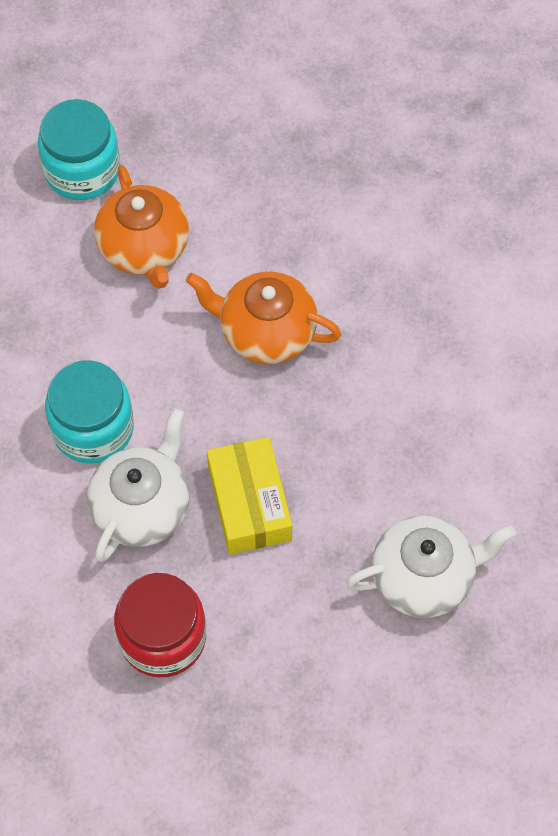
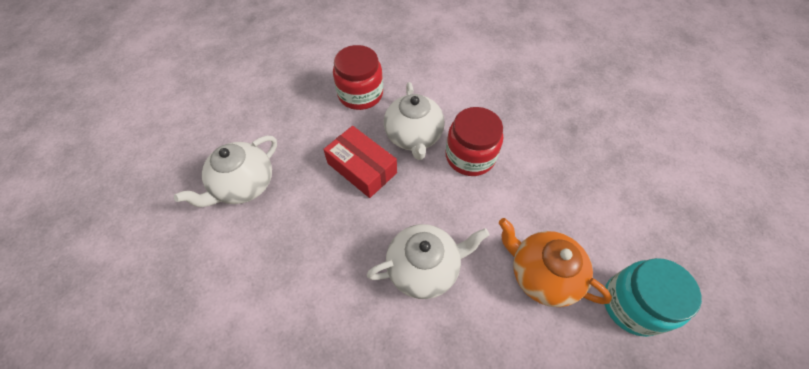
camera: 145 degrees right, 5 degrees down
turquoise jar [45,360,134,464] -> red jar [445,107,503,176]
orange teapot [186,271,341,364] -> white teapot [367,224,489,299]
yellow box [207,437,292,554] -> red box [323,126,397,198]

